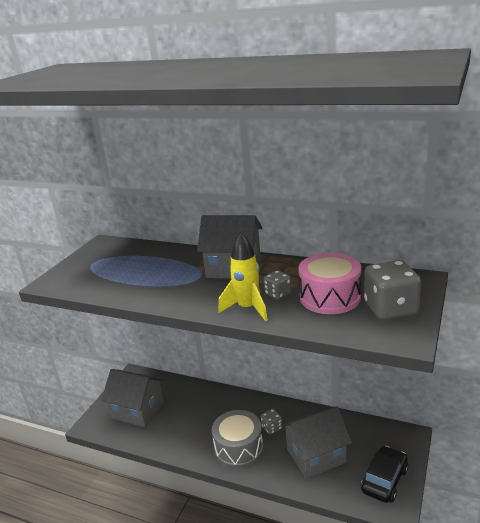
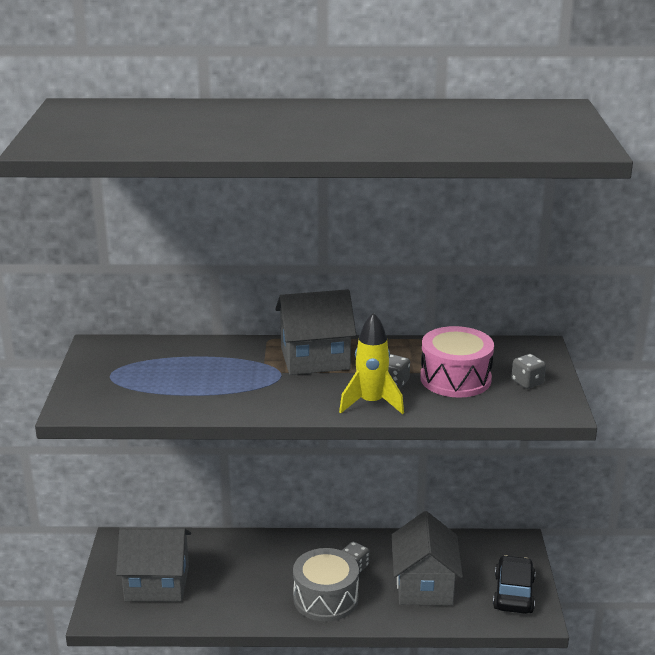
camera: 25 degrees left, 0 degrees up
grey house [281,406,352,479] -> grey house turned 45 degrees counterclockwise [392,511,463,606]
grey dice [364,260,421,320] -> grey dice [511,354,546,389], size x0.52

